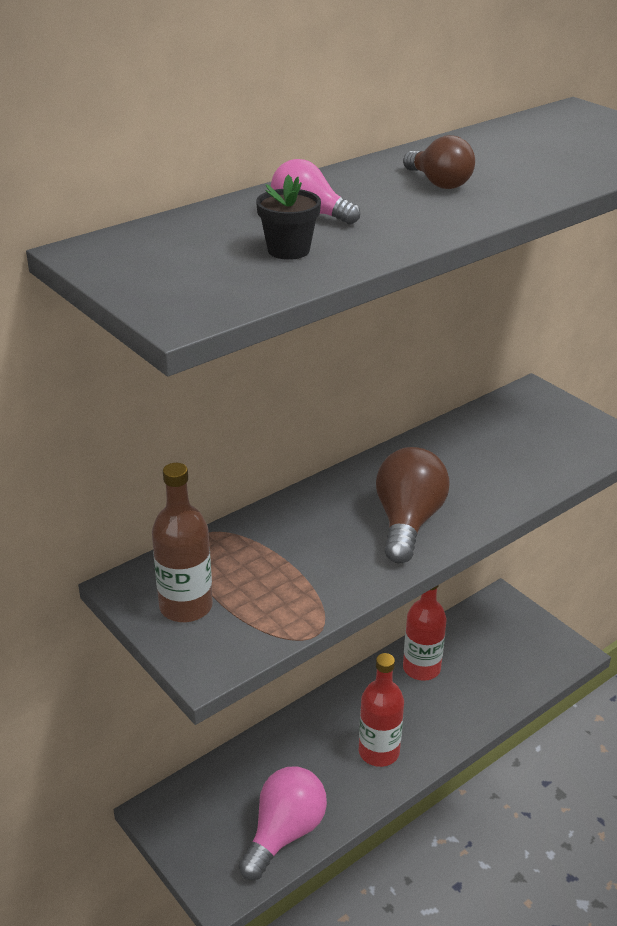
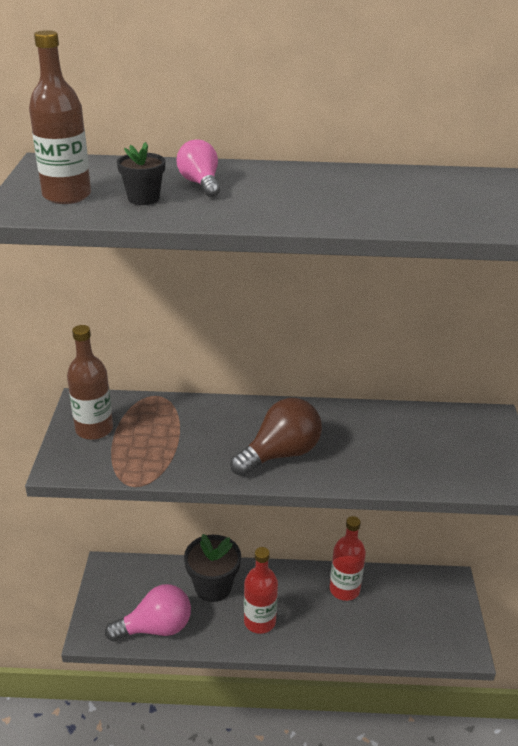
camera: 40 degrees right, 0 degrees up
brown light bulb [403,135,475,189] -> none
none -> brown bottle [29,30,91,204]
none -> black flower pot [184,534,241,602]

